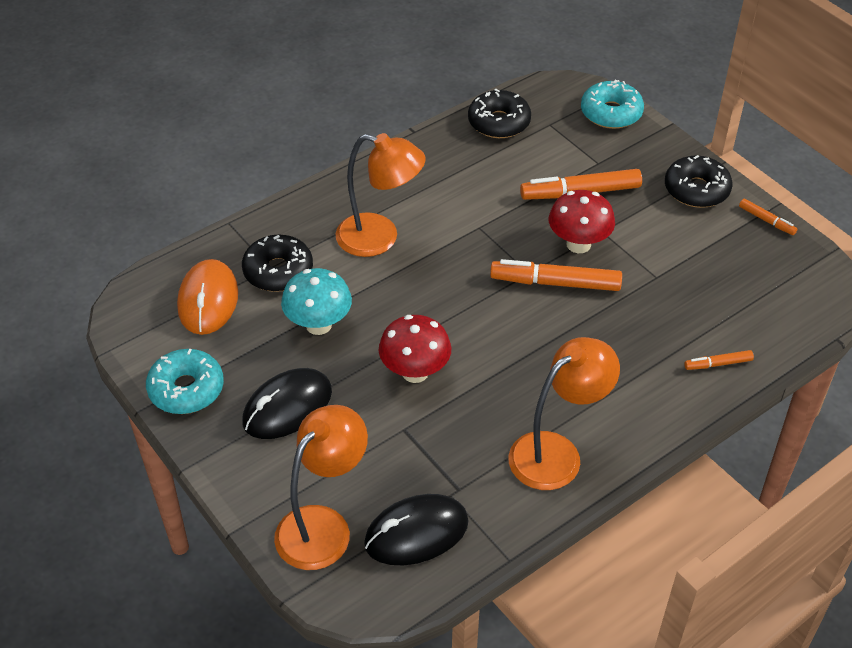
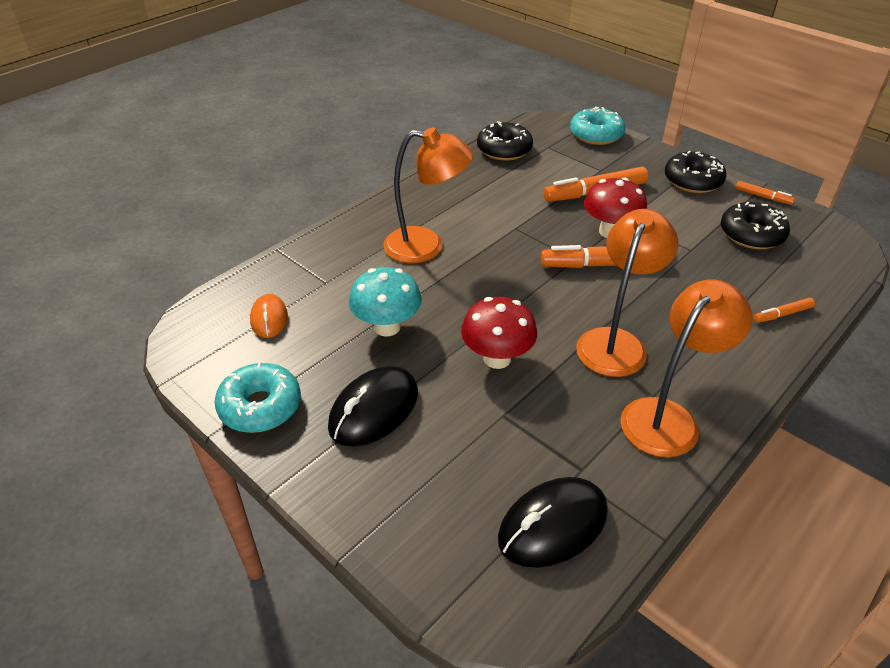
camera: 10 degrees left, 5 degrees down
orange mouse [177,259,238,335] -> orange mouse [250,294,288,338], size x0.61
black donut [242,235,313,292] -> black donut moved to [721,202,790,249]
orange lamp [274,405,368,570] -> orange lamp moved to [576,209,678,377]

